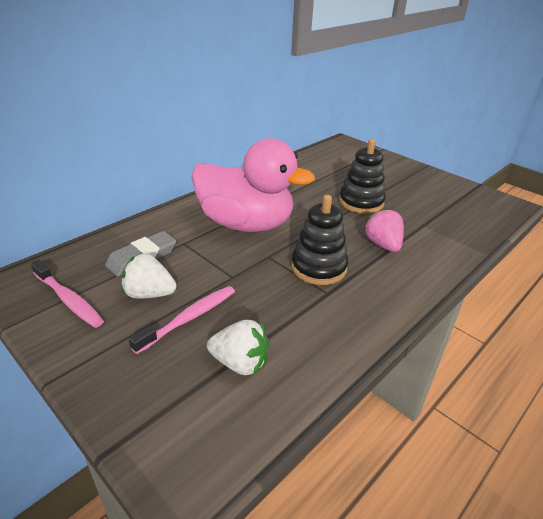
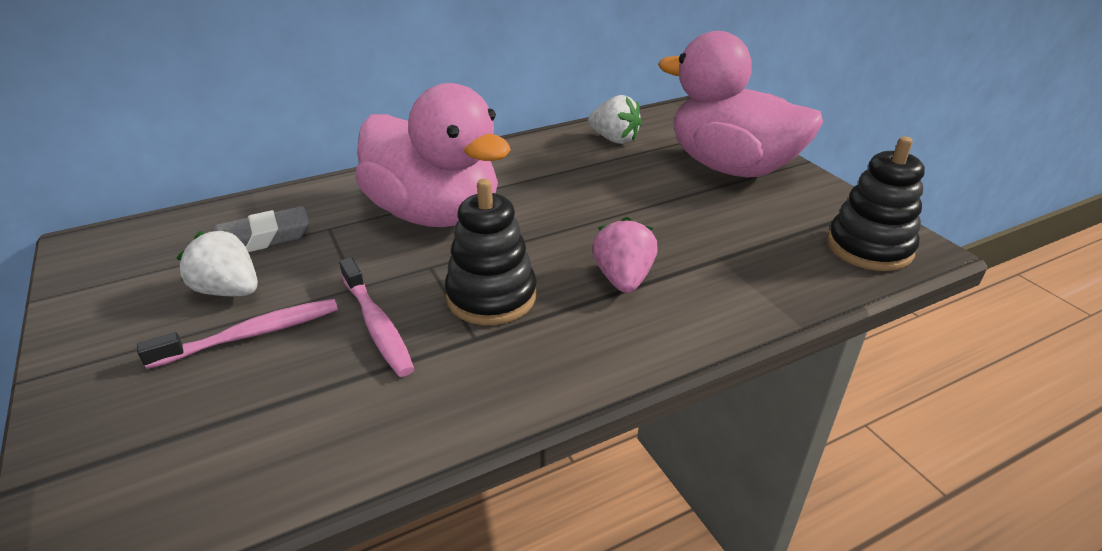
camera: 20 degrees right, 0 degrees up
pink toothbrush [31,260,104,328] -> pink toothbrush moved to [339,257,414,377]
white strawberry [207,320,269,375] -> white strawberry moved to [588,95,642,144]
black stacking toy [339,139,386,214] -> black stacking toy moved to [827,136,925,271]
none -> pink duck [658,31,823,177]

